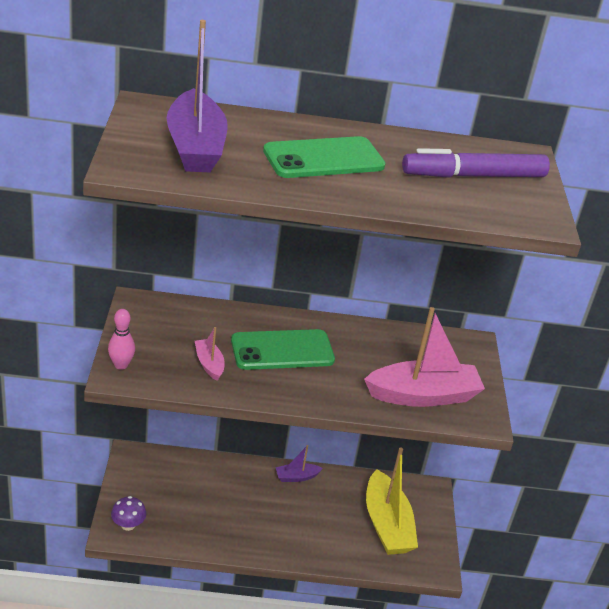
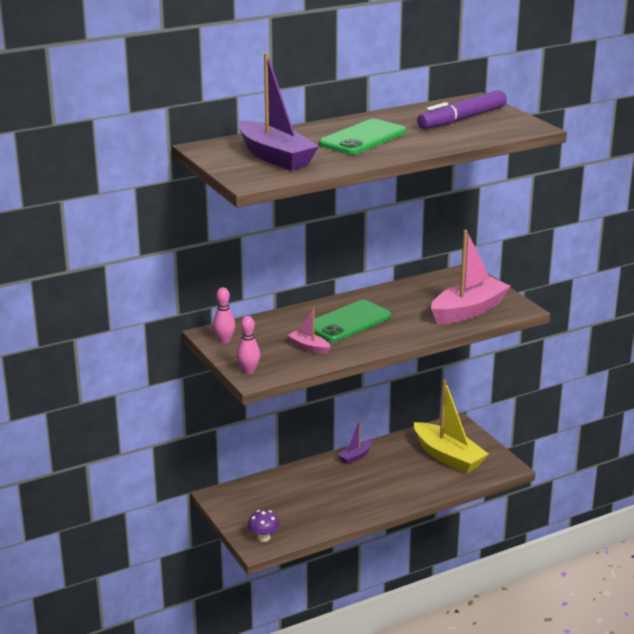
camera: 25 degrees left, 10 degrees down
none -> pink bowling pin [213,287,235,344]

